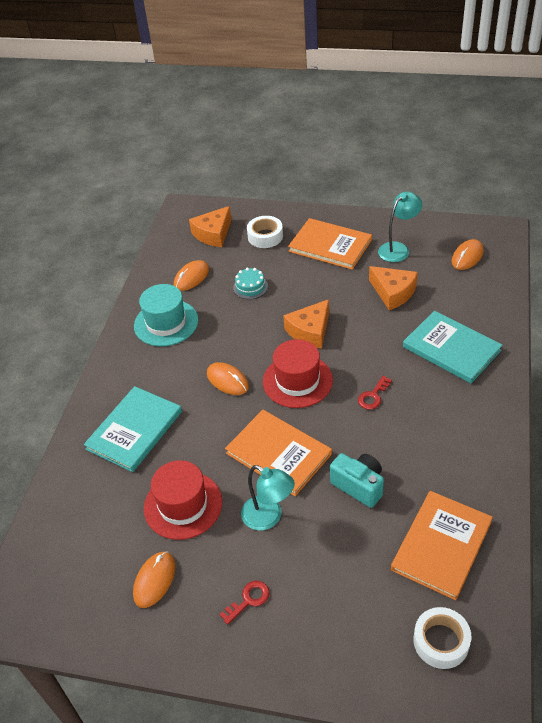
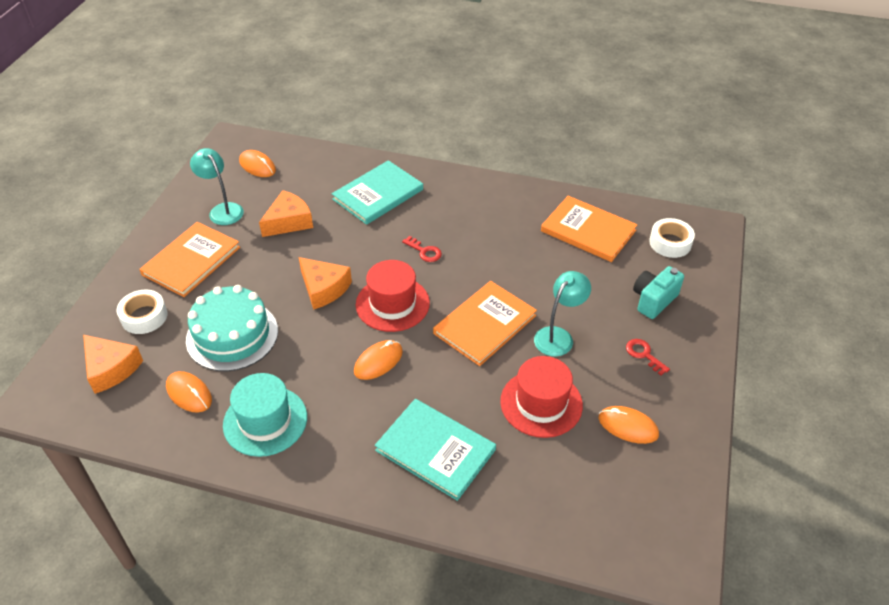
camera: 90 degrees left, 0 degrees up
turquoise cake [233,268,268,299] -> turquoise cake [186,285,278,371], size x2.12
turquoise camera [330,453,384,508] -> turquoise camera moved to [633,266,684,319]

